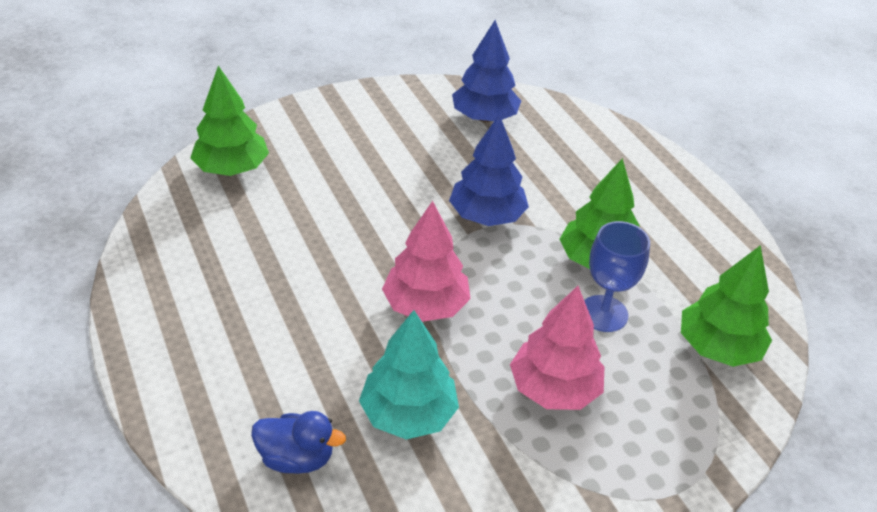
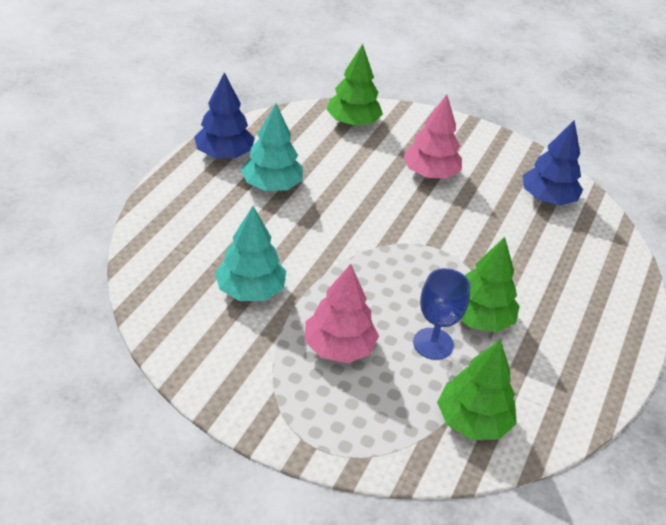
camera: 50 degrees right, 0 degrees up
blue duck [251,411,346,474] -> none
pink tree [382,201,471,322] -> pink tree moved to [403,94,462,179]
blue tree [449,114,529,226] -> blue tree moved to [194,72,255,158]
none -> turquoise tree [241,104,303,191]

